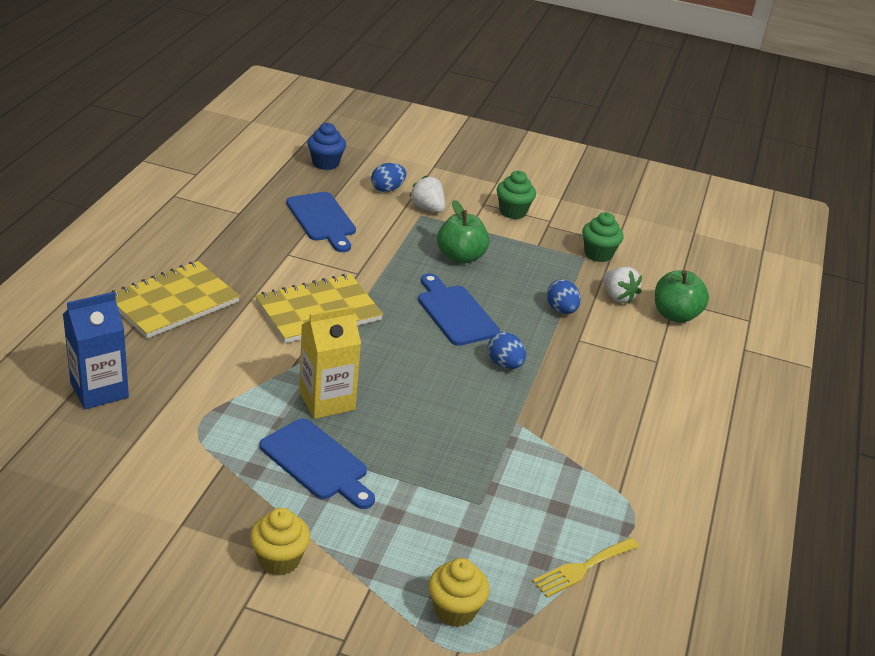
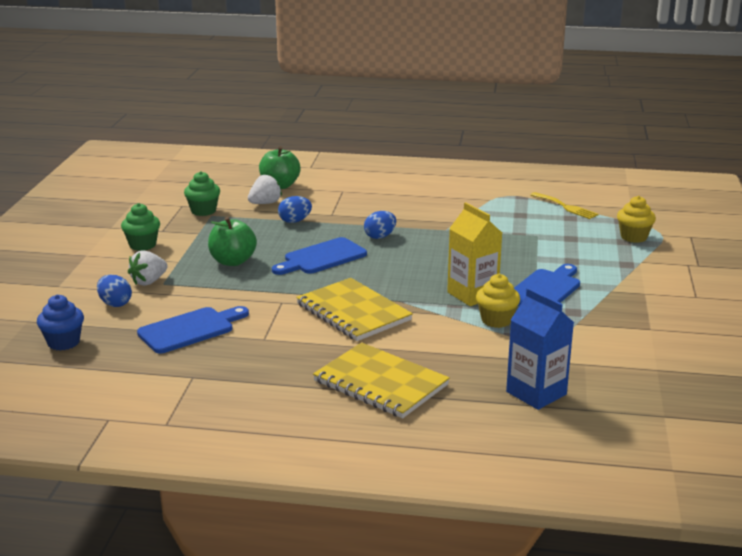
camera: 95 degrees left, 10 degrees down
yellow cupcake [250,508,310,576] -> yellow cupcake moved to [476,274,520,328]

